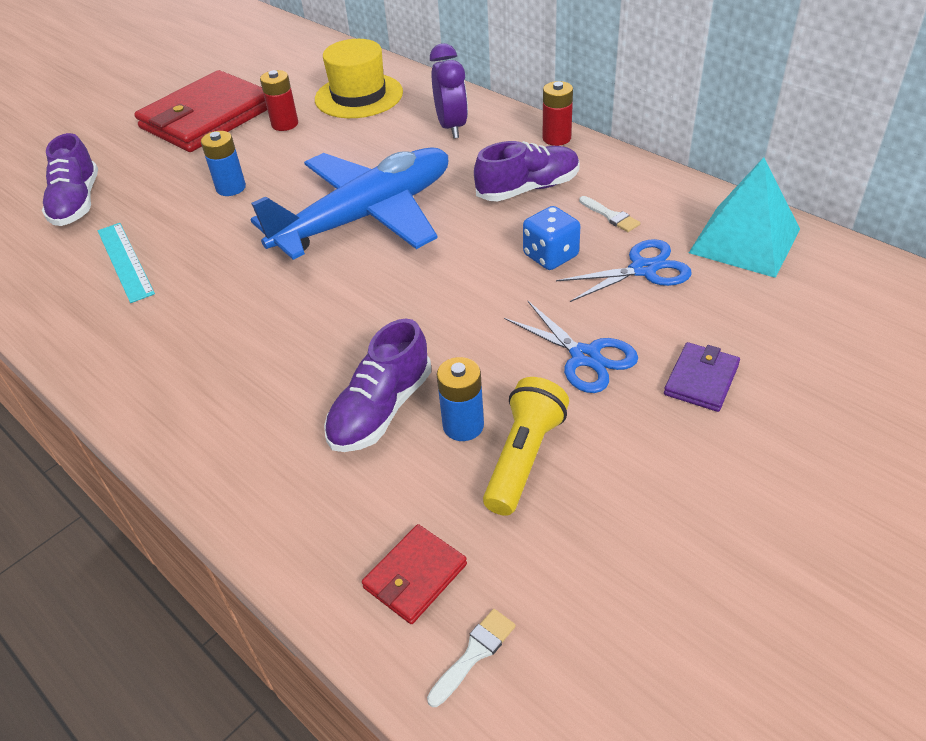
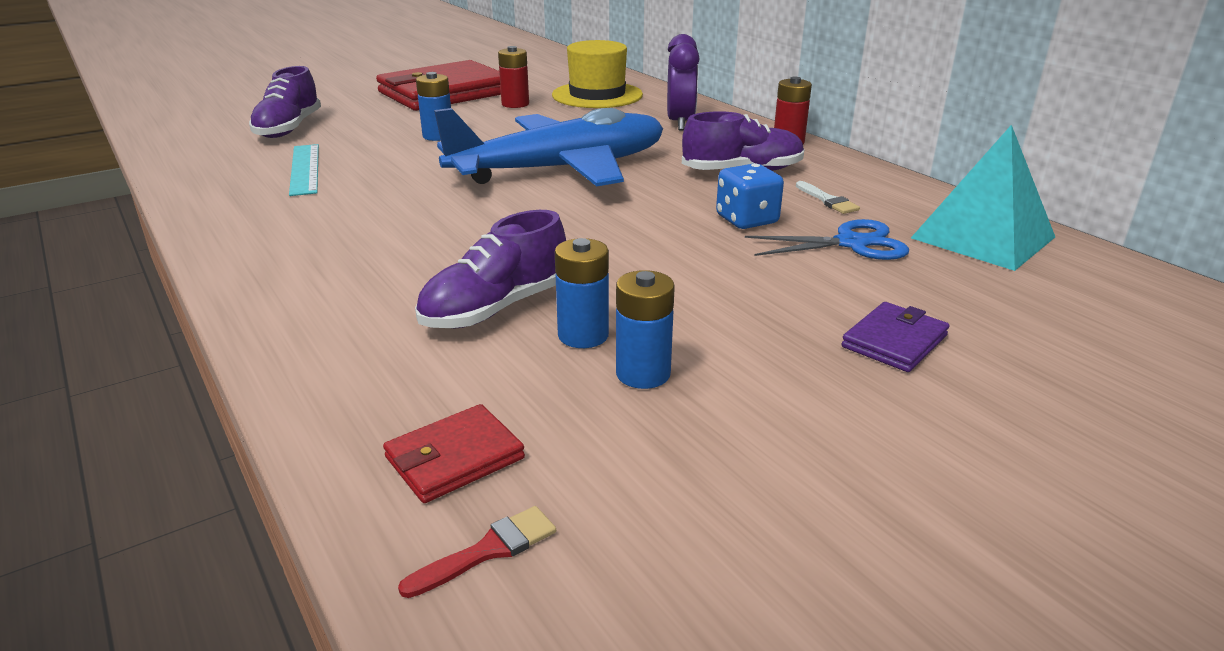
camera: 10 degrees right, 15 degrees down
white brush [427,609,516,707] -> red brush [398,506,556,598]
yellow flashlight [483,377,569,516] -> blue battery [616,270,675,389]
blue scissors [504,301,638,393] -> none

